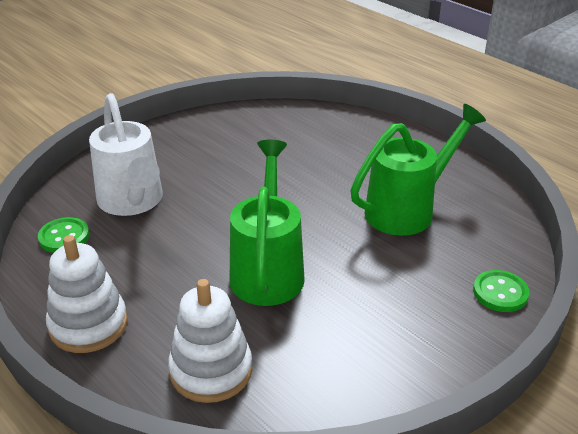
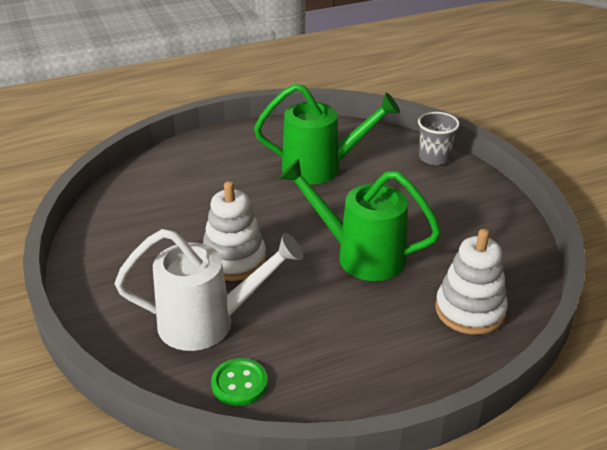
camera: 70 degrees left, 0 degrees up
white stacking toy [46,235,128,353] -> white stacking toy moved to [203,181,266,281]
green watering can [350,104,486,236] -> green watering can turned 105 degrees clockwise [254,84,400,184]
green button [473,270,529,312] -> grey cup [418,112,460,165]

